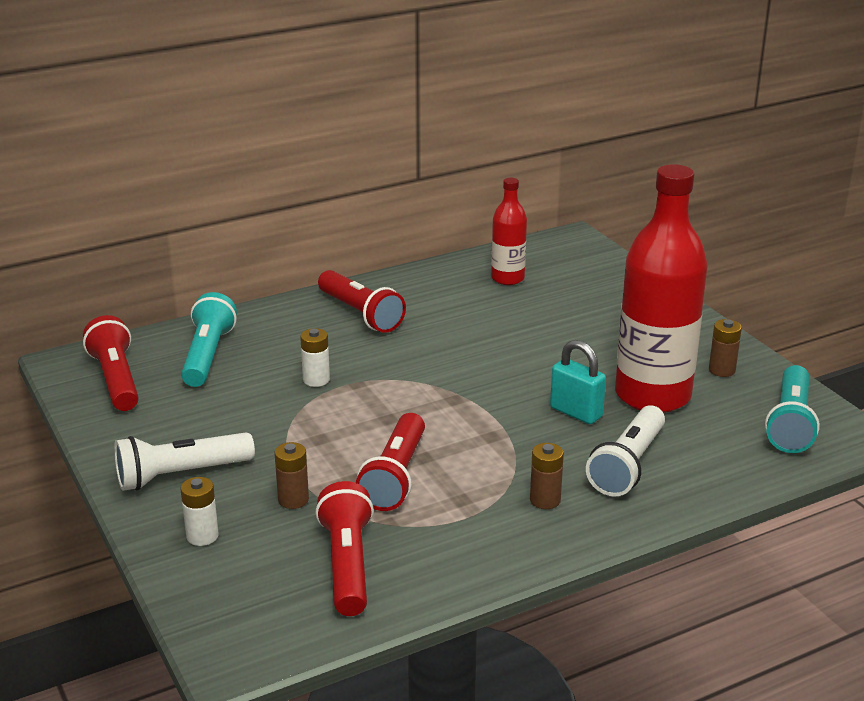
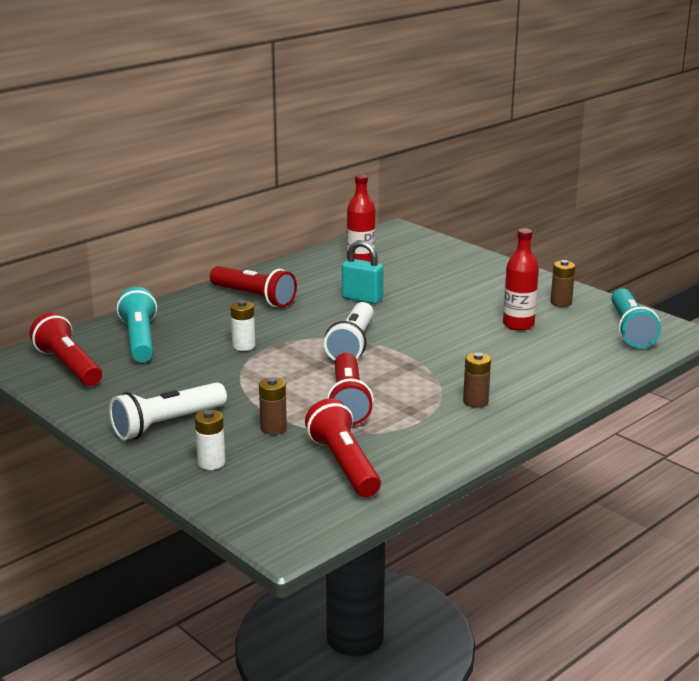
camera: 15 degrees left, 5 degrees down
turquoise padlock [550,340,606,424] -> turquoise padlock moved to [342,240,383,304]
white flashlight [586,405,665,496] -> white flashlight moved to [324,302,374,361]
red bottle [615,164,708,413] -> red bottle [503,228,539,331], size x0.51

